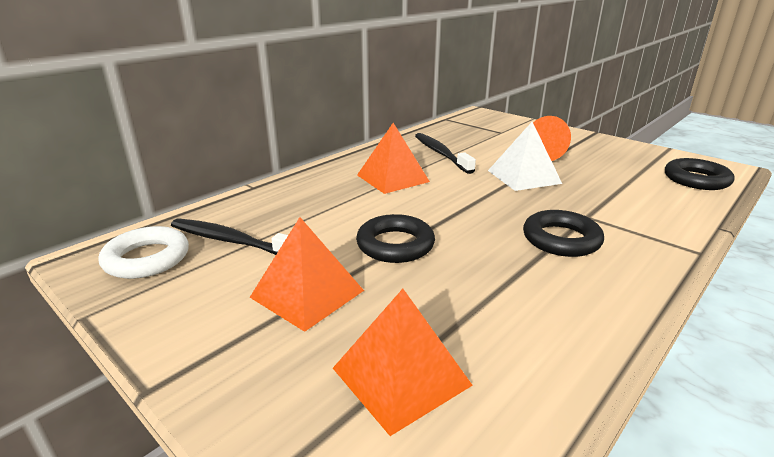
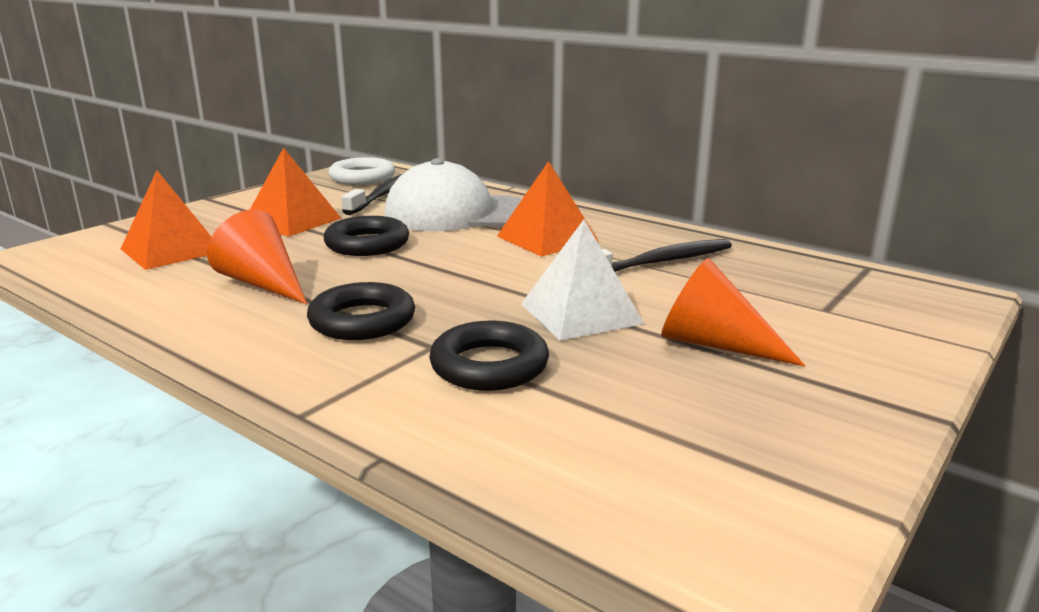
camera: 85 degrees right, 5 degrees down
black ring [665,158,735,190] -> black ring moved to [429,321,549,391]
none -> orange cone [207,209,307,304]
none -> white cap [385,158,522,231]

